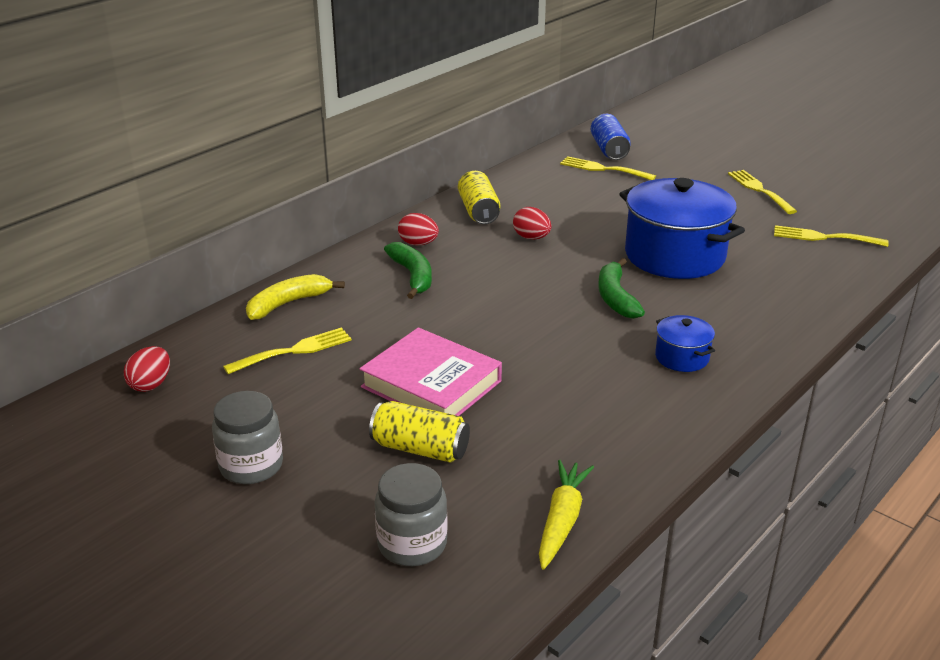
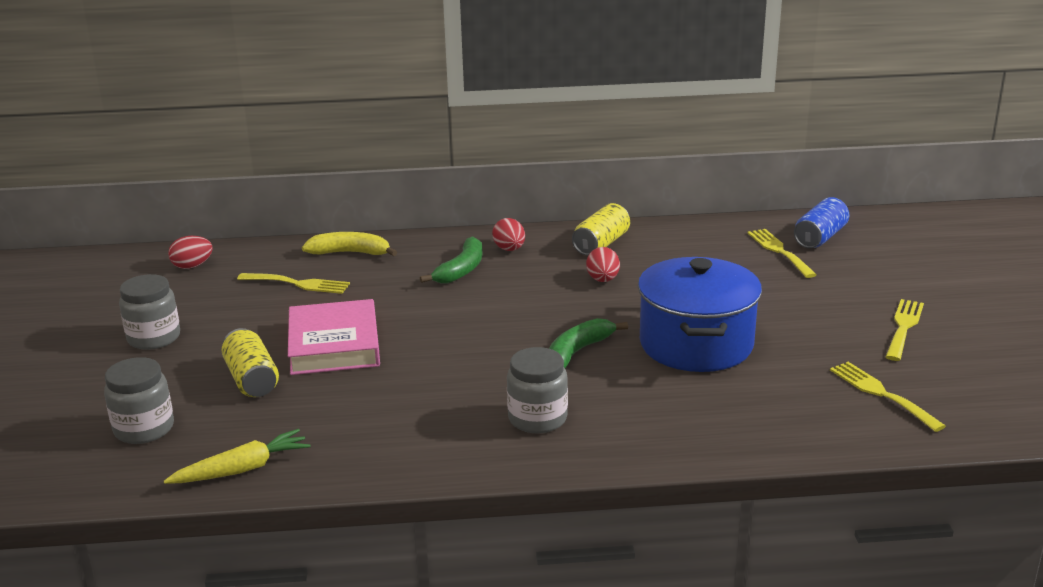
camera: 45 degrees right, 5 degrees down
blue pot [655,315,715,372] -> grey jar [507,347,568,433]

